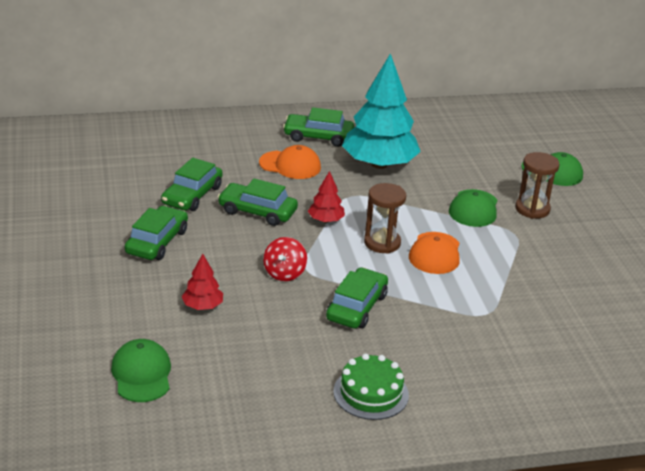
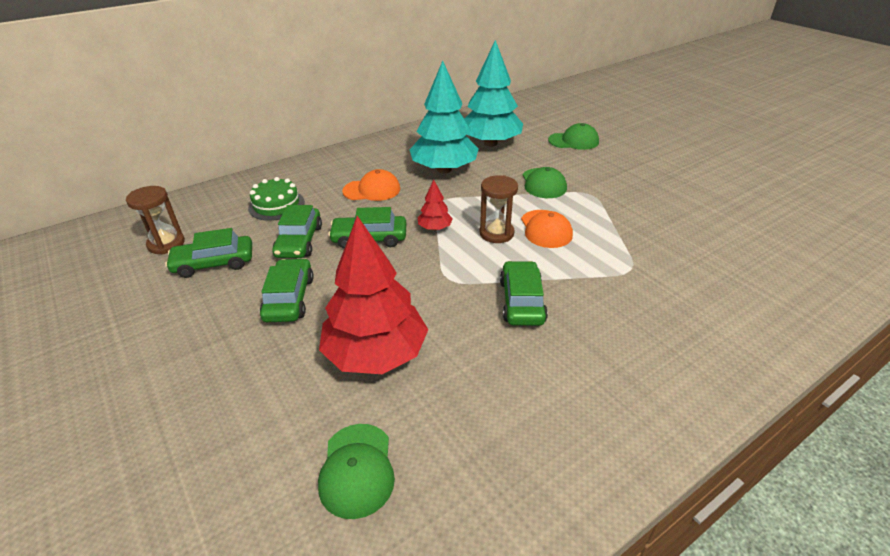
camera: 20 degrees left, 5 degrees up
green cap [111,339,171,402] -> green cap turned 150 degrees counterclockwise [318,424,395,519]
red tree [181,254,223,310] -> red tree [319,216,428,374], size x2.27
red spinning top [263,237,307,281] -> none
green car [283,107,354,147] -> green car moved to [165,228,252,278]
green cake [333,353,409,420] -> green cake moved to [248,177,305,221]
brown hourglass [515,152,560,219] -> brown hourglass moved to [126,186,185,255]
none -> turquoise tree [465,40,523,147]

